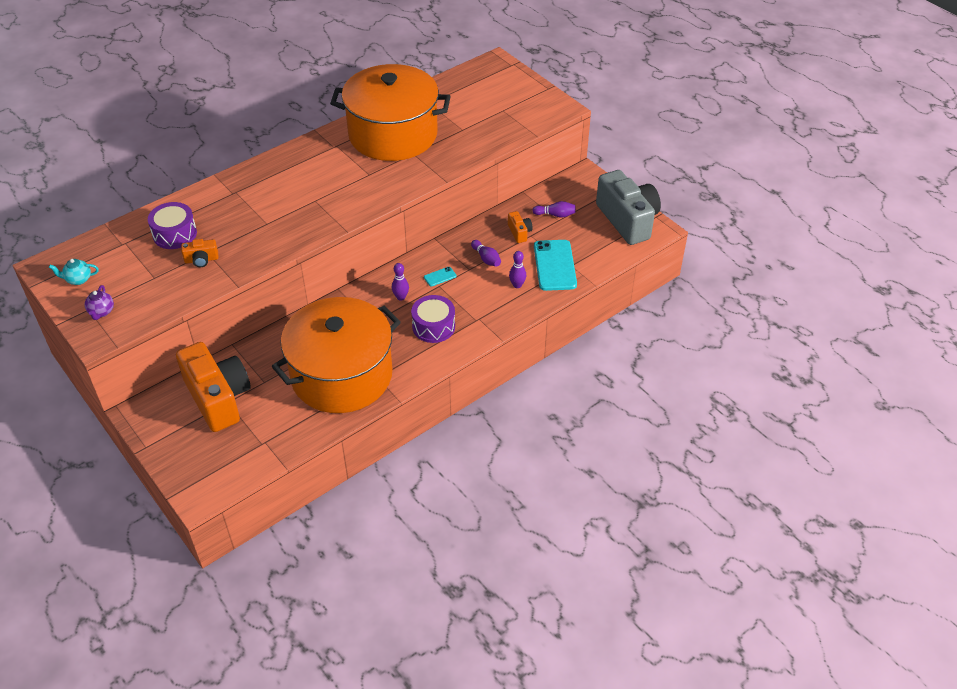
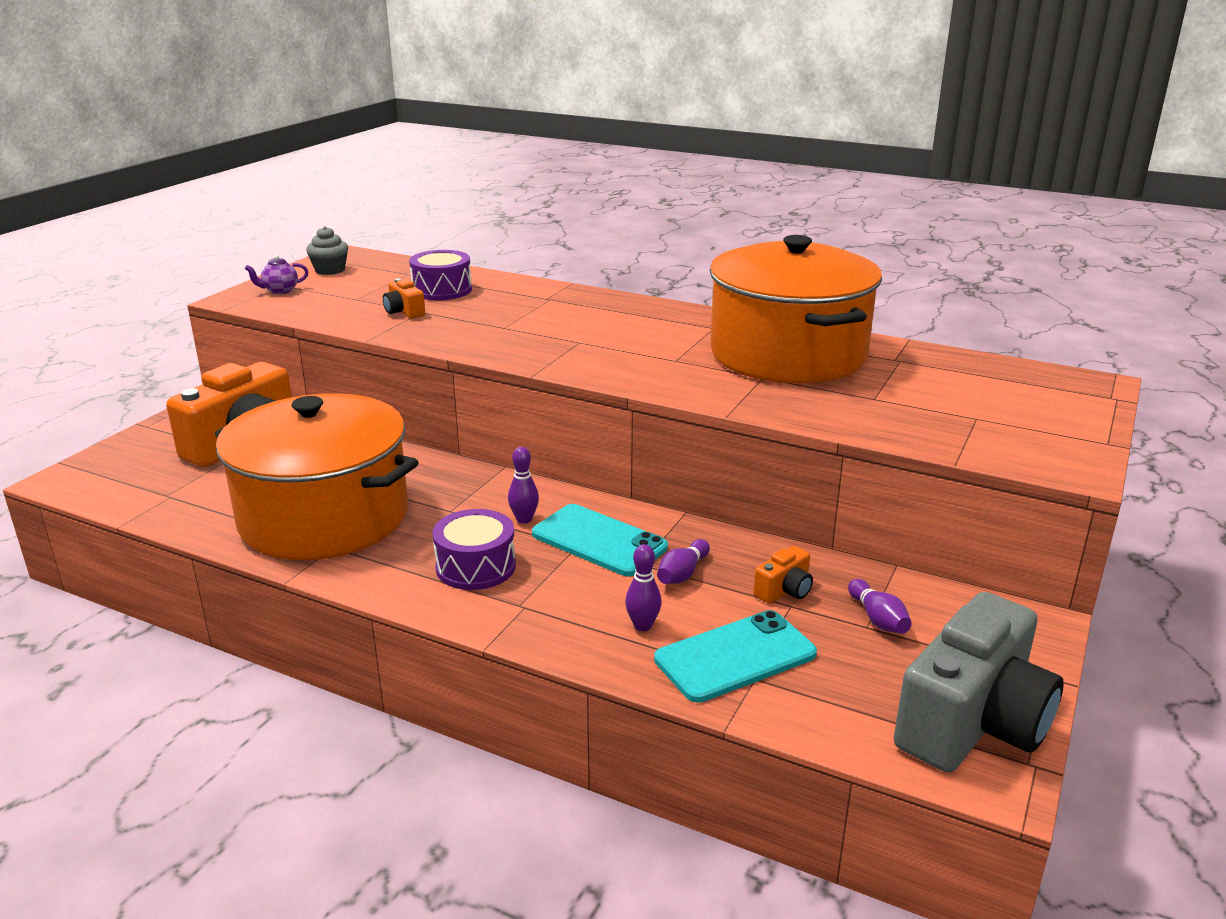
camera: 65 degrees right, 20 degrees down
turquoise teapot [49,259,99,285] -> grey cupcake [306,226,348,275]
turquoise phone [424,267,456,287] -> turquoise phone [532,504,668,576], size x2.29

